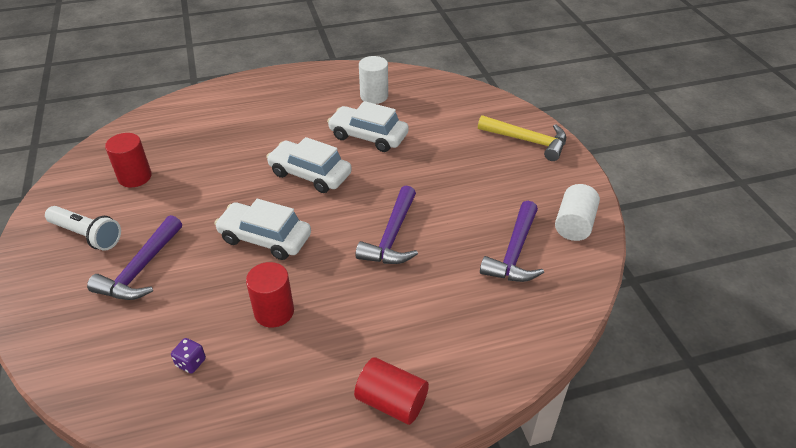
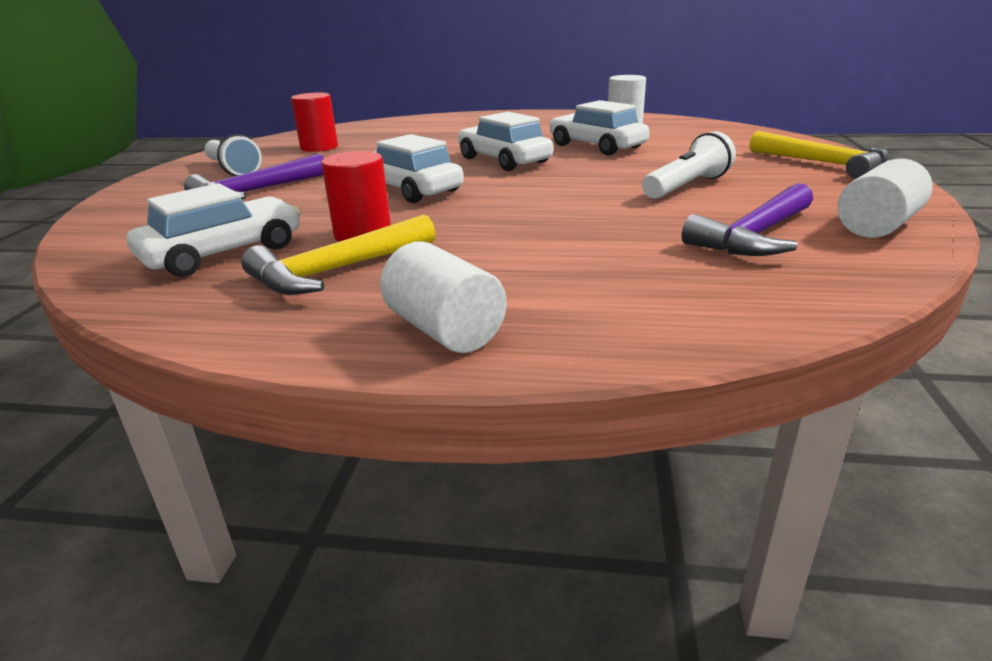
camera: 25 degrees right, 15 degrees down
purple dice [171,338,206,373] -> white car [127,183,300,277]
red cylinder [354,357,429,425] -> white cylinder [380,241,507,353]
purple hammer [356,186,418,264] -> none
none -> yellow hammer [241,214,435,295]
none -> white flashlight [642,132,736,199]

